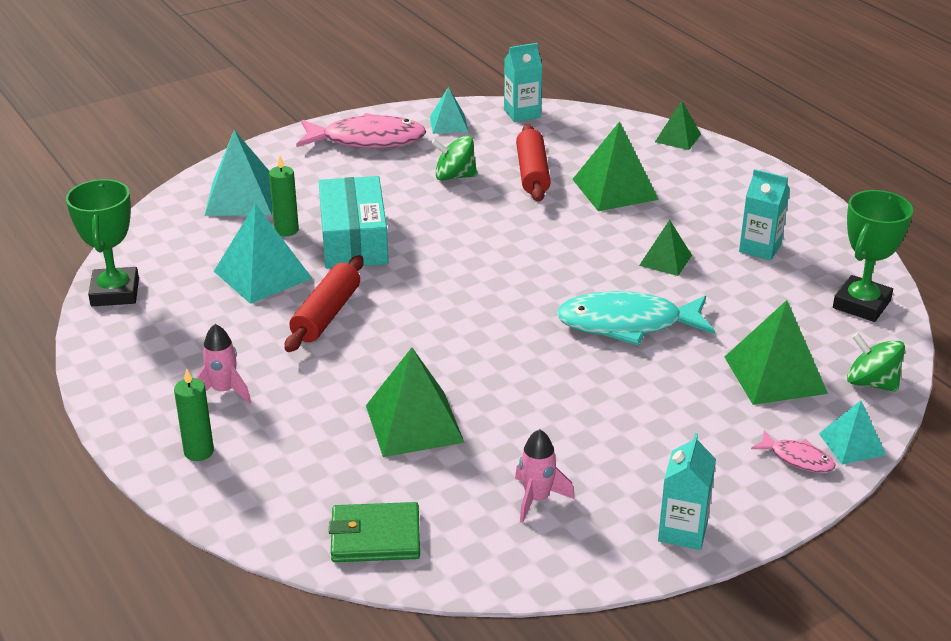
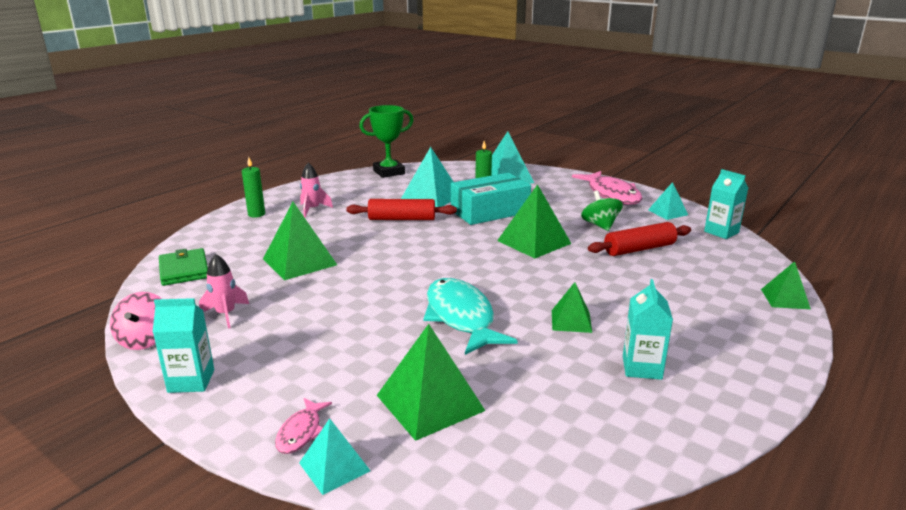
camera: 70 degrees right, 10 degrees down
green pyramid [572,121,659,211] -> green pyramid moved to [497,184,572,259]
green trophy [833,190,913,322] -> none
green spinning top [847,333,905,392] -> none
none -> pink spinning top [110,292,162,350]

